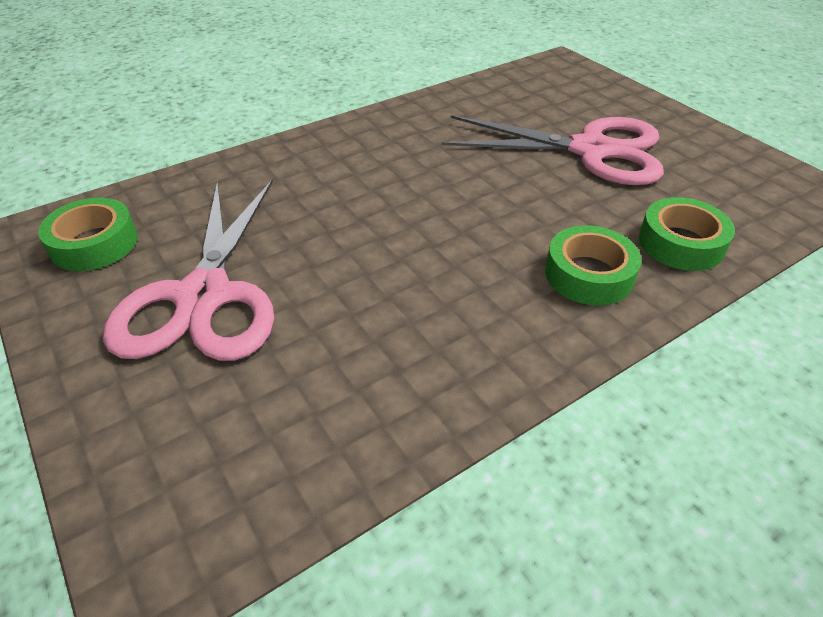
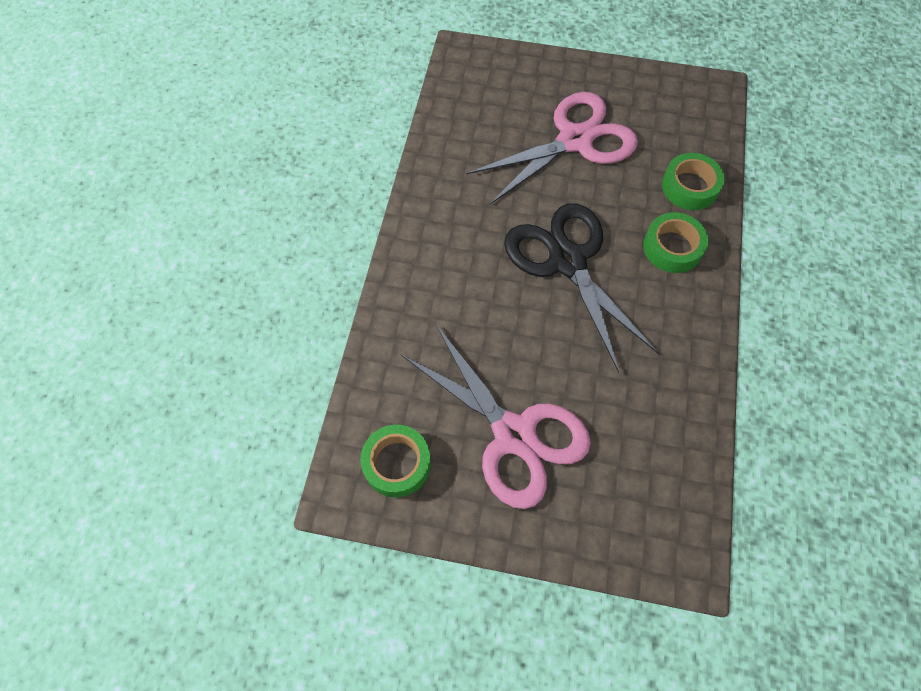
camera: 45 degrees left, 20 degrees up
none -> black scissors [504,203,659,373]

